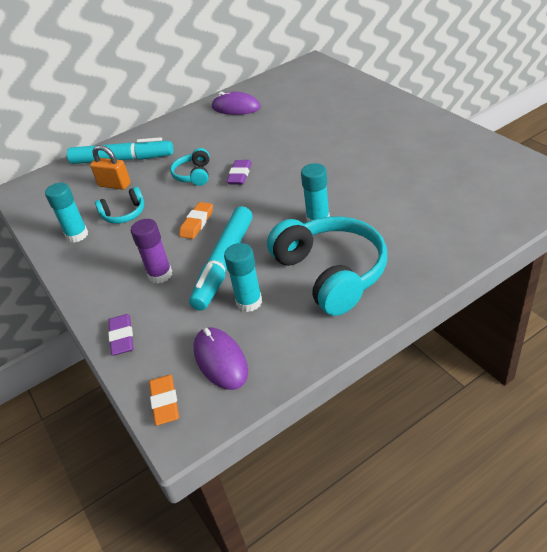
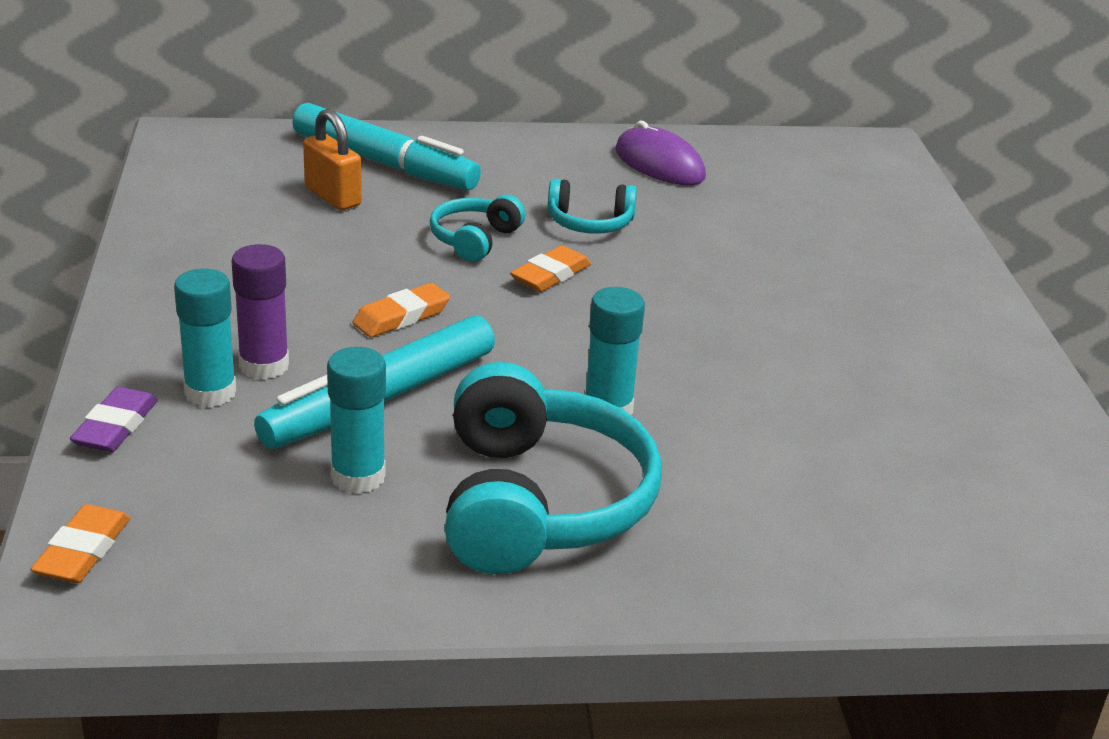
camera: 20 degrees right, 10 degrees down
turquoise glue stick [45,183,88,243] -> turquoise glue stick moved to [174,269,236,407]
turquoise headphones [95,187,144,224] -> turquoise headphones moved to [547,179,637,234]
purple mouse [194,328,248,390] -> none
purple eraser [227,160,252,184] -> orange eraser [510,245,591,292]

